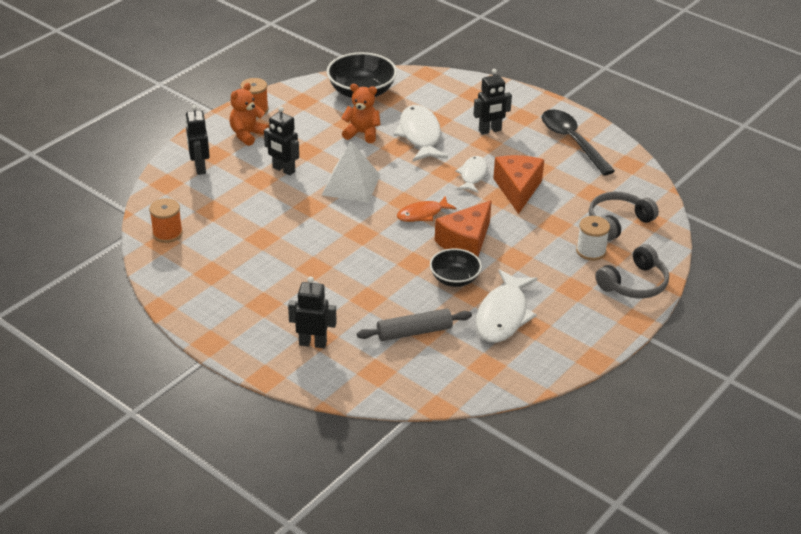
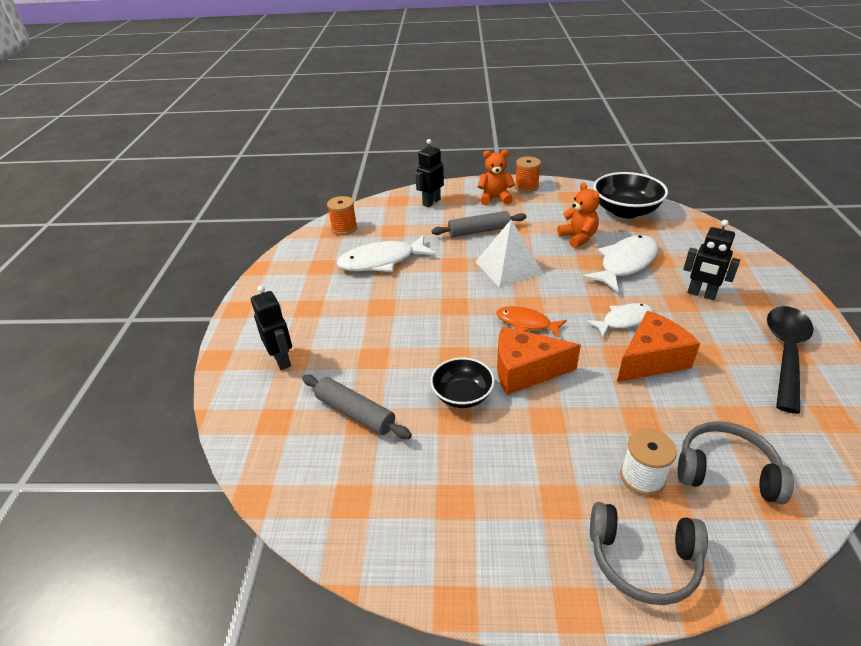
camera: 55 degrees right, 0 degrees up
black robot [264,107,299,175] -> grey rolling pin [431,211,526,237]
white fish [476,269,537,343] -> white fish moved to [337,235,436,272]

